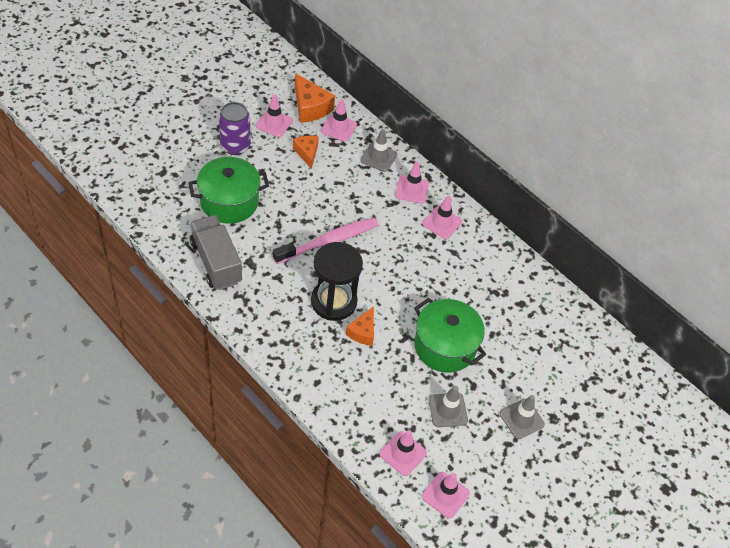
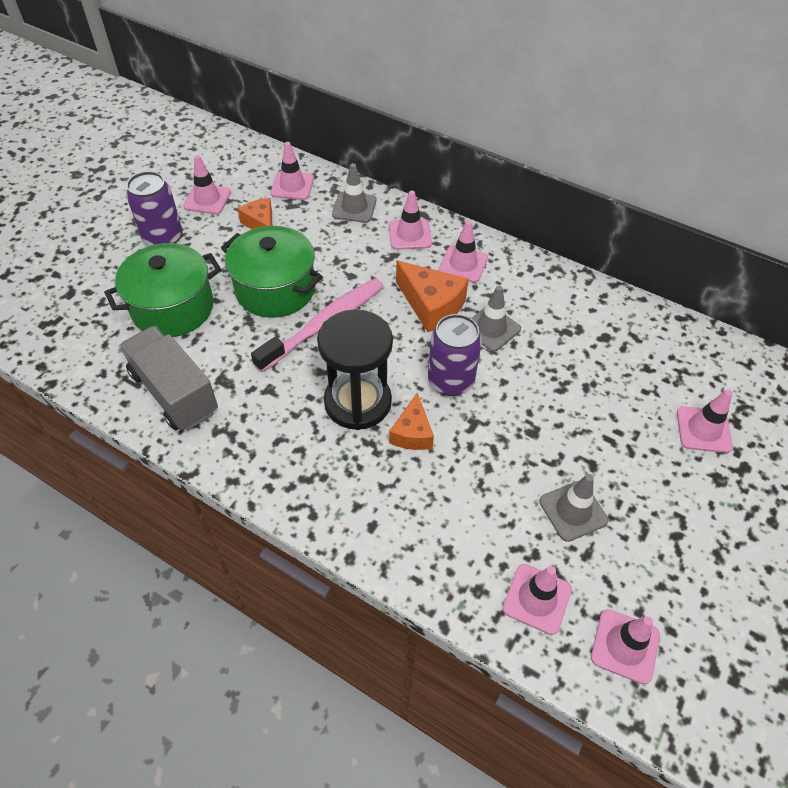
camera: 10 degrees left, 0 degrees up
orange cheese [295,73,335,123] -> orange cheese moved to [396,261,469,332]
green pot [414,298,486,373] -> green pot moved to [221,226,323,318]
grey traffic cone [500,395,545,439] -> grey traffic cone moved to [471,286,521,352]
none -> purple can [428,314,482,396]
none -> pink traffic cone [677,389,733,453]

